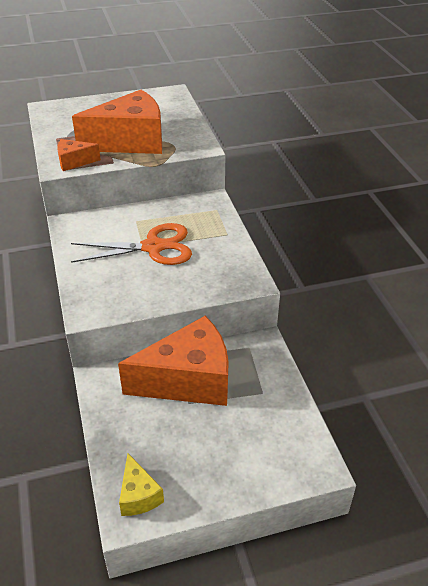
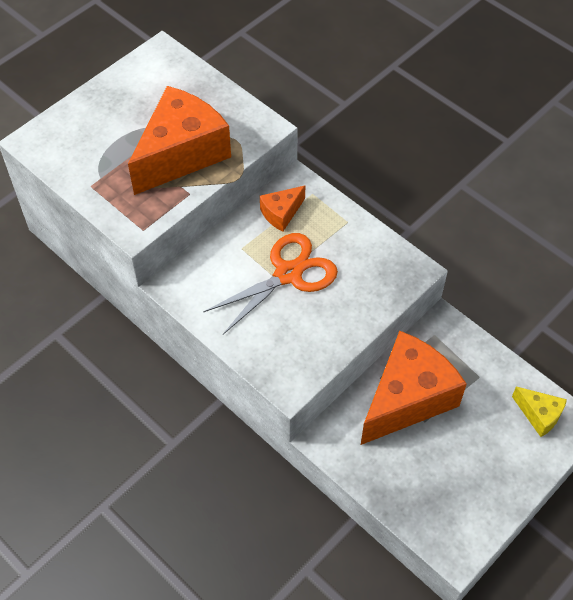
camera: 30 degrees left, 15 degrees up
orange cheese [57,139,101,171] -> orange cheese moved to [260,185,305,232]
yellow cheese [119,454,164,516] -> yellow cheese moved to [512,386,567,437]

